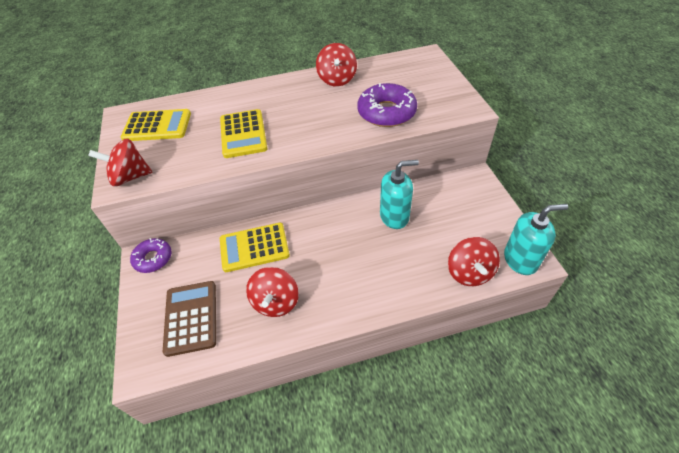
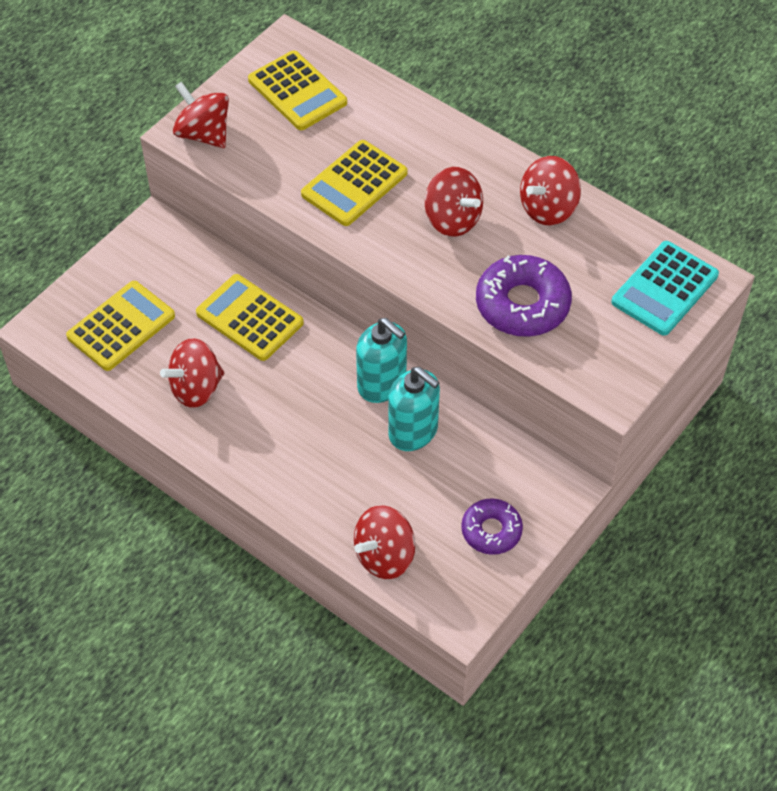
camera: 50 degrees right, 5 degrees up
purple donut [130,238,172,273] -> purple donut moved to [461,498,523,555]
brown calculator [163,281,216,357] -> yellow calculator [66,281,175,371]
turquoise soap dispenser [504,204,568,275] -> turquoise soap dispenser moved to [356,318,407,403]
none -> red spinning top [425,167,483,237]
none -> turquoise calculator [611,241,719,336]

